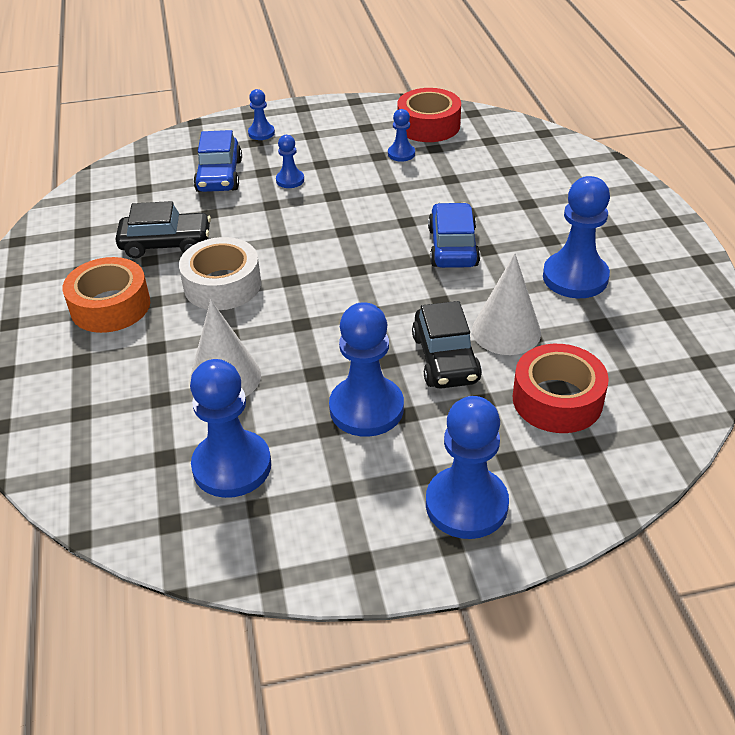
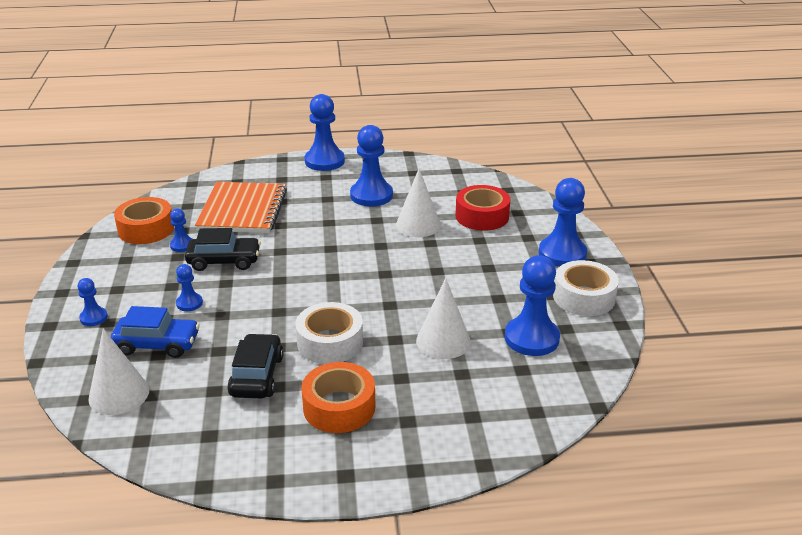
camera: 85 degrees left, 10 degrees down
blue pawn [329,302,404,437] -> blue pawn moved to [305,94,345,171]
red tape [397,88,461,142] -> orange tape [114,197,174,244]
black car [412,301,482,389] -> black car moved to [185,228,261,271]
blue car [428,203,480,268] -> none
none -> white cone [88,328,149,415]
none -> orange notebook [195,182,287,233]
none -> white tape [553,260,619,316]

